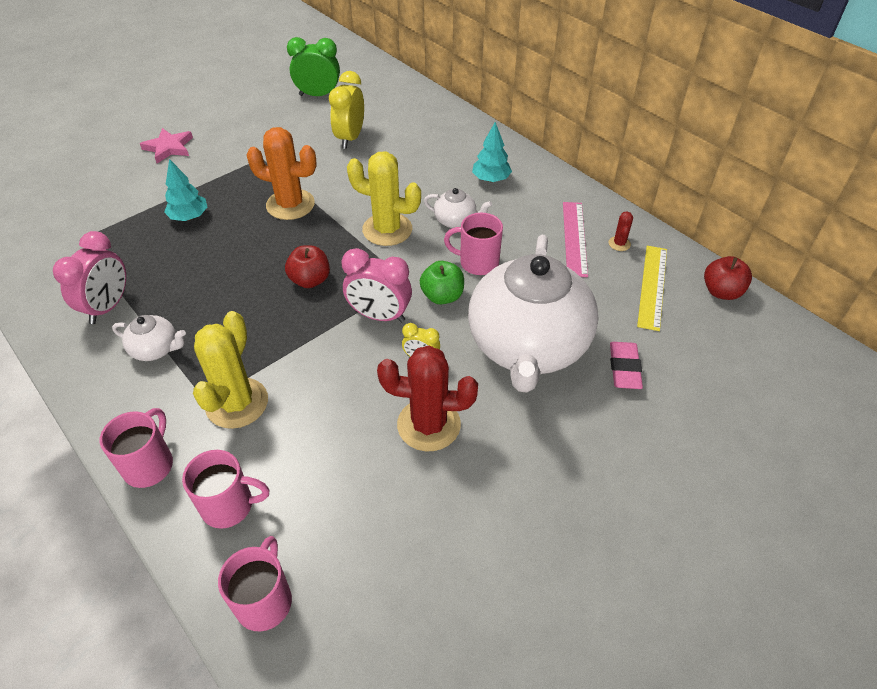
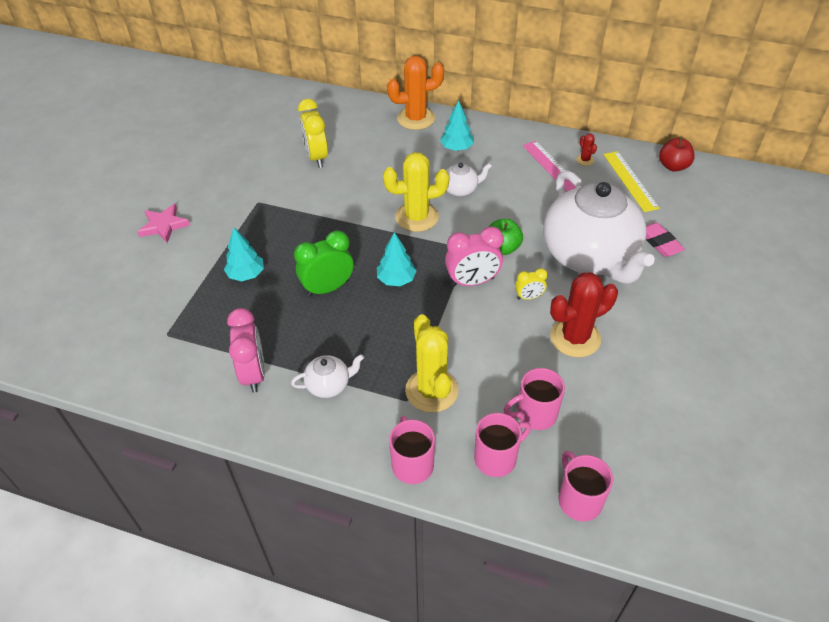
camera: 30 degrees left, 0 degrees up
orange cactus [247,127,317,220] -> orange cactus moved to [387,56,444,130]
red apple [285,245,330,288] -> turquoise tree [377,232,417,286]
green clock [287,37,340,96] -> green clock moved to [294,231,353,297]
pink mug [444,213,503,275] -> pink mug moved to [504,368,565,430]

